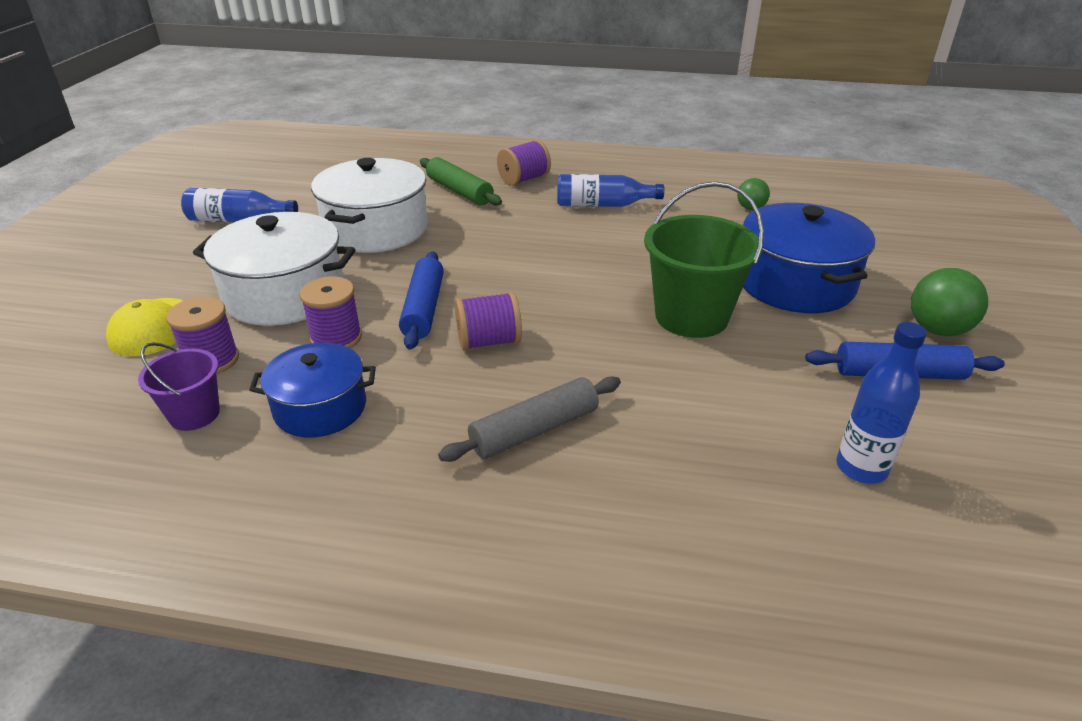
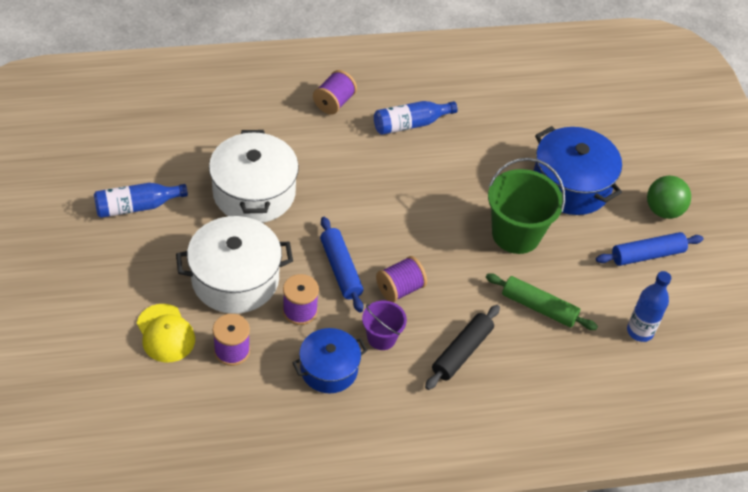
camera: 25 degrees left, 15 degrees up
purple bucket [138,342,220,431] -> purple bucket moved to [362,301,407,350]
green rolling pin [420,157,502,206] -> green rolling pin moved to [486,273,598,330]
grey rolling pin [438,376,621,462] -> black rolling pin [425,305,500,390]
green ball [737,178,770,210] -> none

